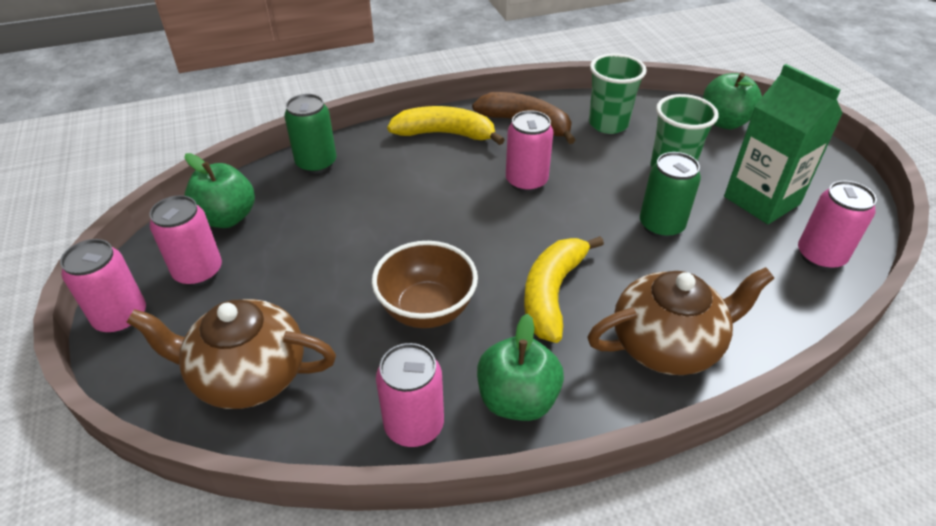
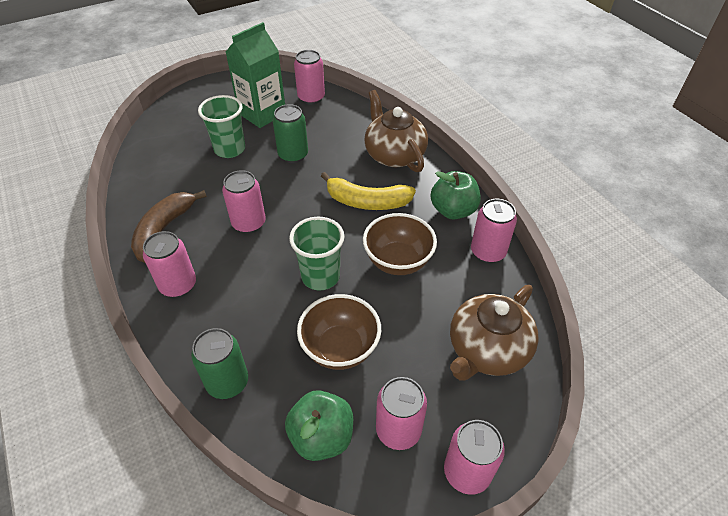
camera: 100 degrees left, 5 degrees up
brown teapot [126,299,336,409] -> brown teapot turned 45 degrees clockwise [450,285,539,380]
yellow banana [387,106,505,145] -> pink can [143,231,196,298]
green cup [589,53,646,134] -> green cup moved to [289,217,344,291]
green apple [703,72,762,129] -> none
none -> brown bowl [297,294,381,370]

